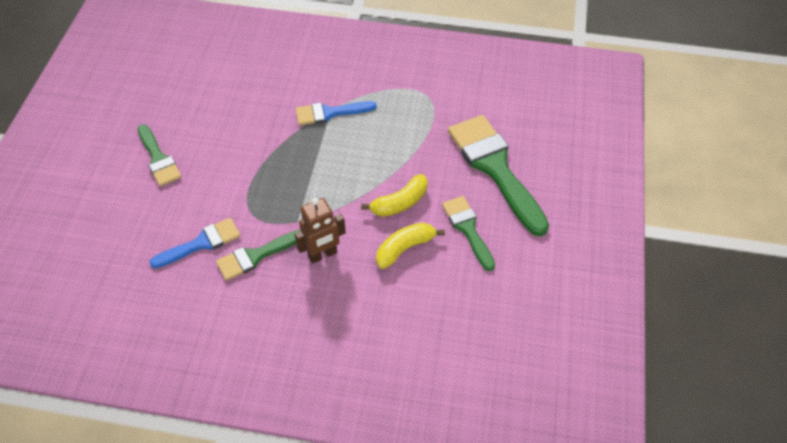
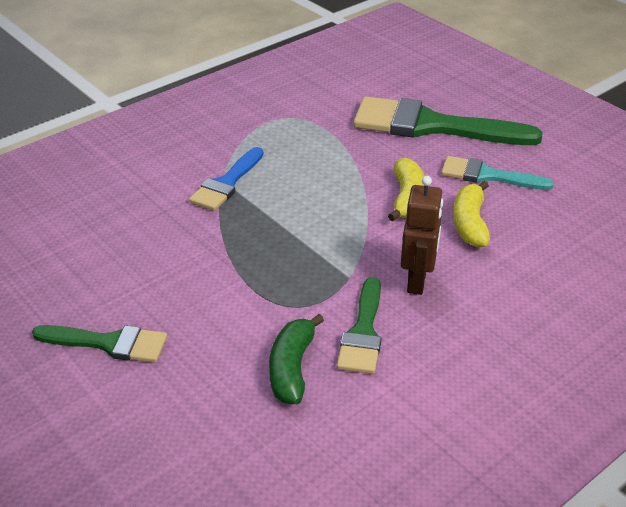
camera: 50 degrees left, 15 degrees down
blue brush [150,218,240,268] -> green banana [269,314,324,404]
green brush [442,196,495,271] -> turquoise brush [441,156,554,190]

